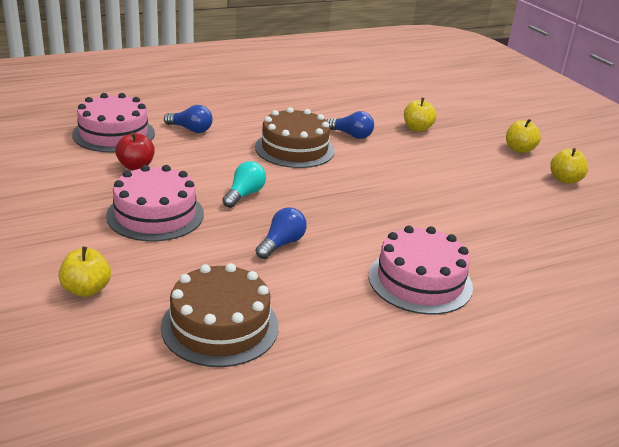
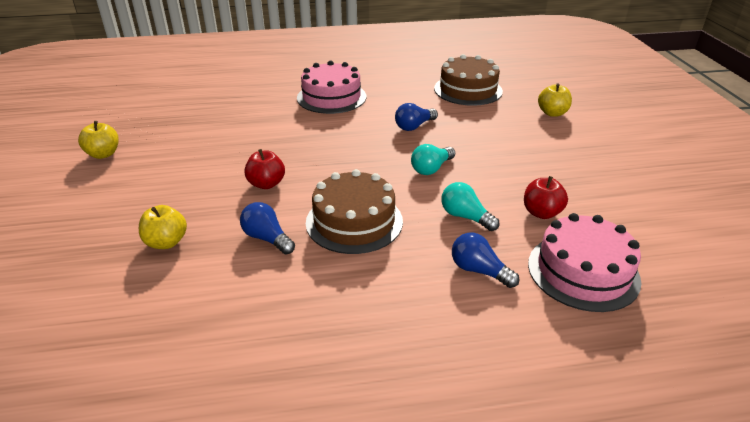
camera: 160 degrees left, 5 degrees up
pink cake [106,165,204,241] -> none
yellow apple [506,119,541,153] -> none
none -> red apple [244,149,285,189]
none -> turquoise light bulb [441,182,499,231]

